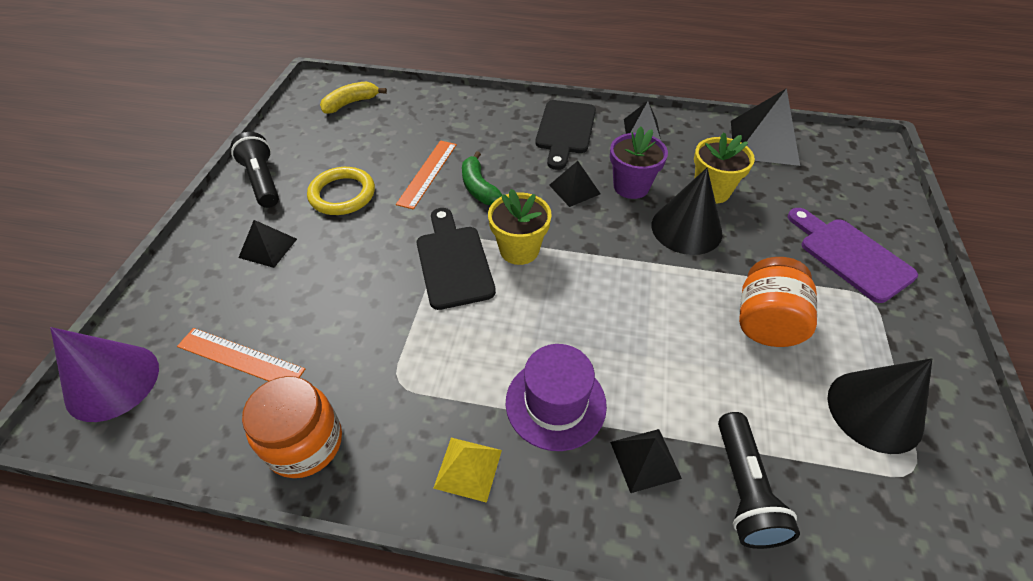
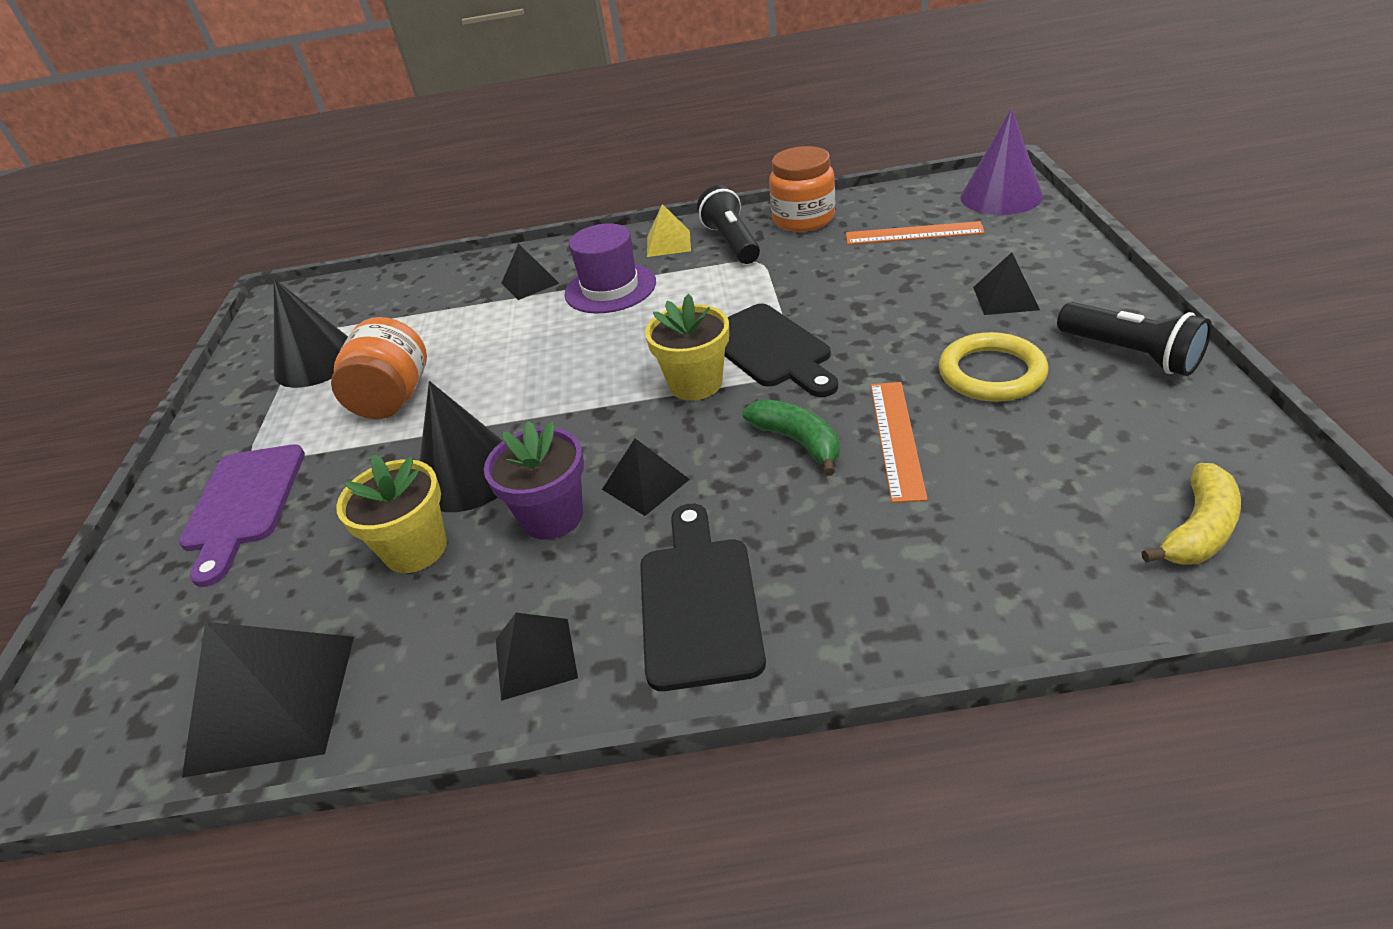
camera: 170 degrees right, 10 degrees down
black flashlight [718,412,800,549] -> black flashlight moved to [697,185,760,264]
purple cutting board [788,208,918,303] -> purple cutting board turned 45 degrees clockwise [179,445,305,587]

